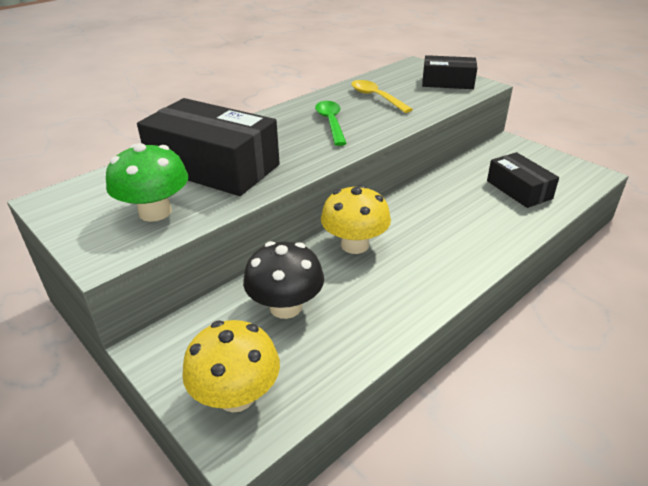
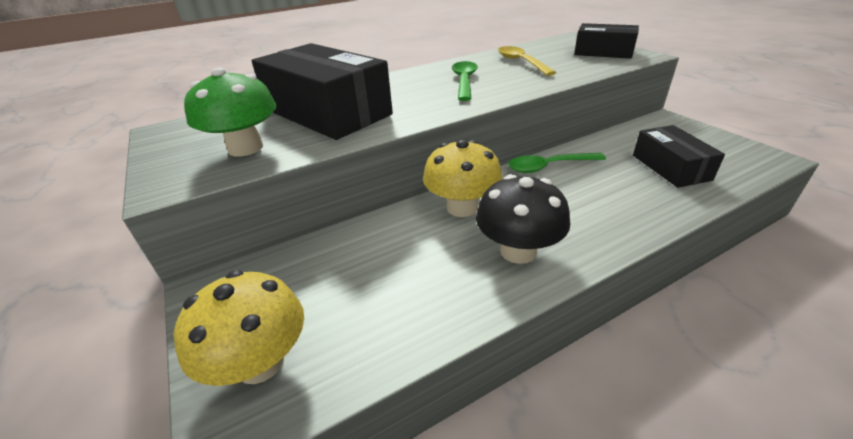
camera: 15 degrees right, 0 degrees up
black mushroom [243,241,324,319] -> black mushroom moved to [476,174,570,264]
none -> green spoon [508,153,606,173]

